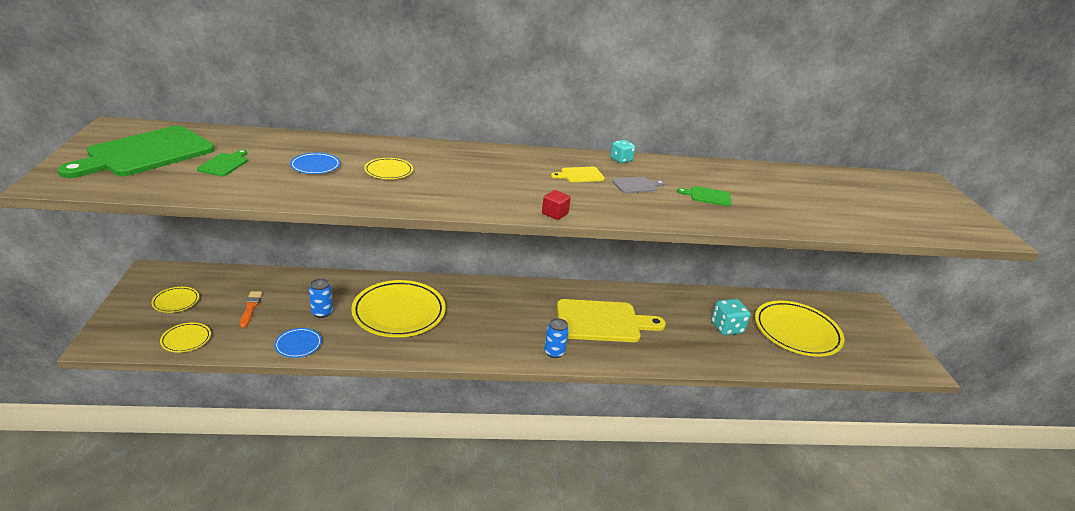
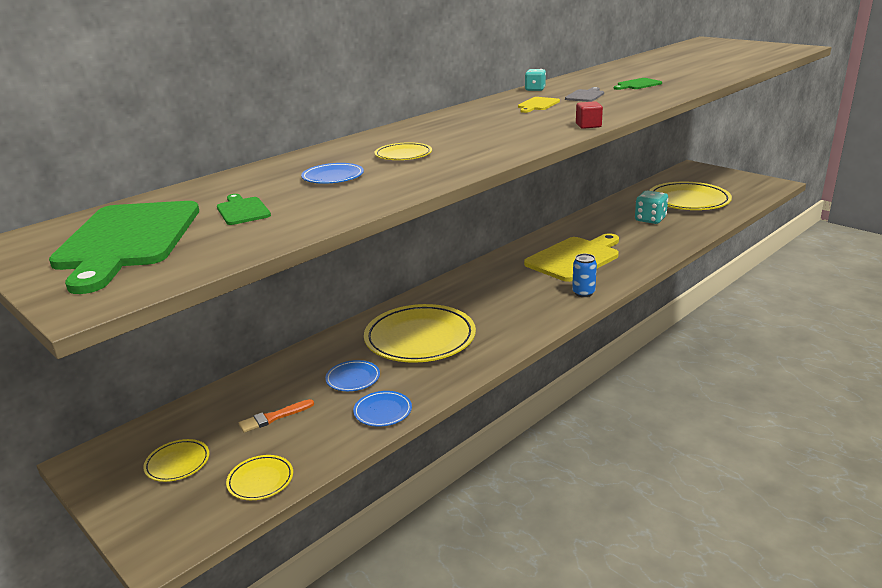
camera: 35 degrees left, 5 degrees down
orange brush [240,291,262,328] -> orange brush turned 75 degrees counterclockwise [239,399,314,433]
blue can [309,278,333,318] -> blue plate [325,360,380,391]

